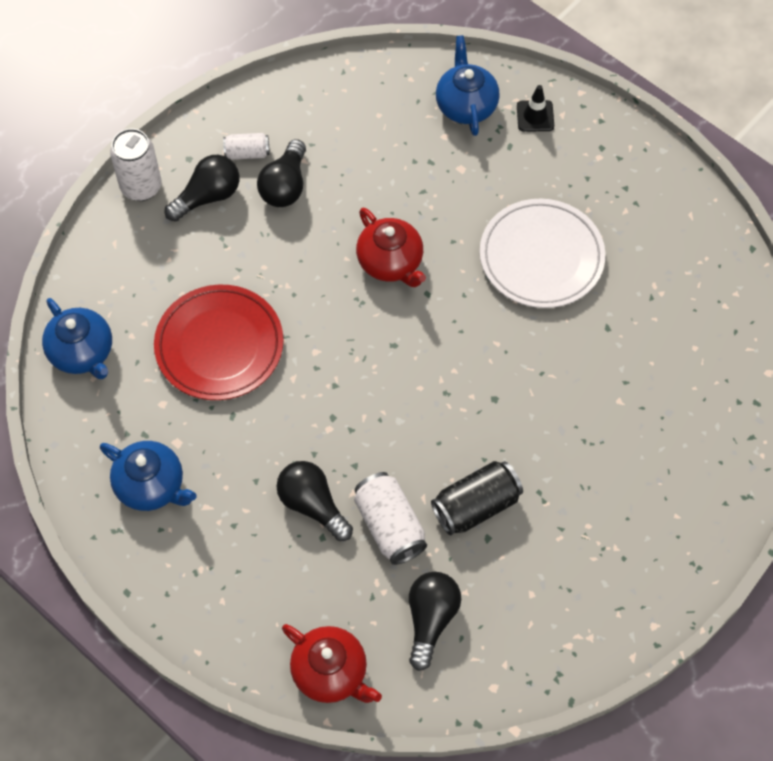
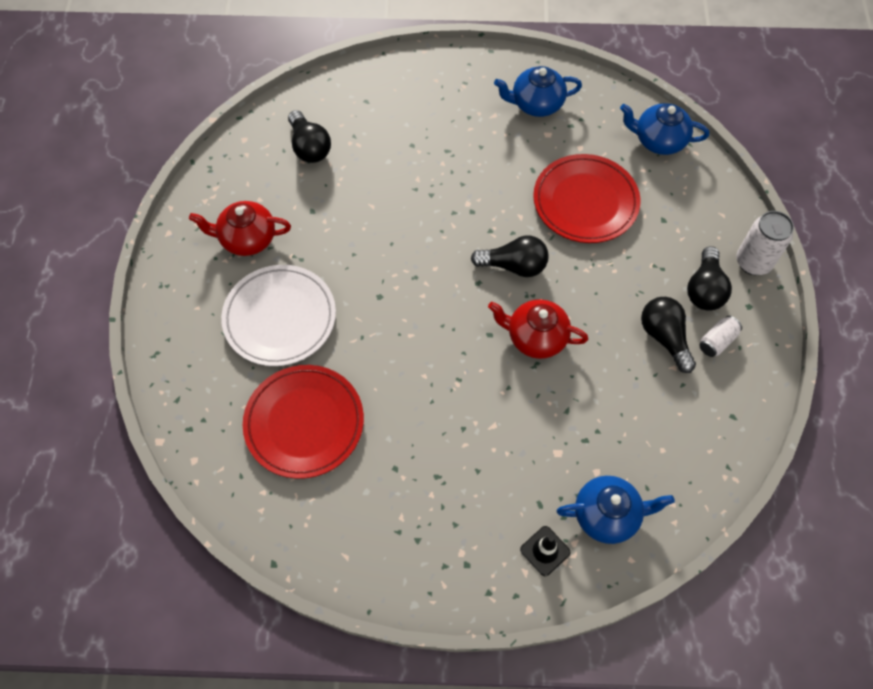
camera: 140 degrees right, 0 degrees up
black light bulb [276,461,353,541] -> black light bulb moved to [471,236,548,277]
red teapot [282,624,382,703] -> red teapot moved to [189,201,291,256]
white can [354,472,427,565] -> none
black can [431,461,523,535] -> none
blue teapot [436,35,500,136] -> blue teapot turned 45 degrees counterclockwise [556,476,675,544]
white plate [480,199,605,308] -> white plate moved to [221,265,336,366]
none -> red plate [243,365,364,479]

